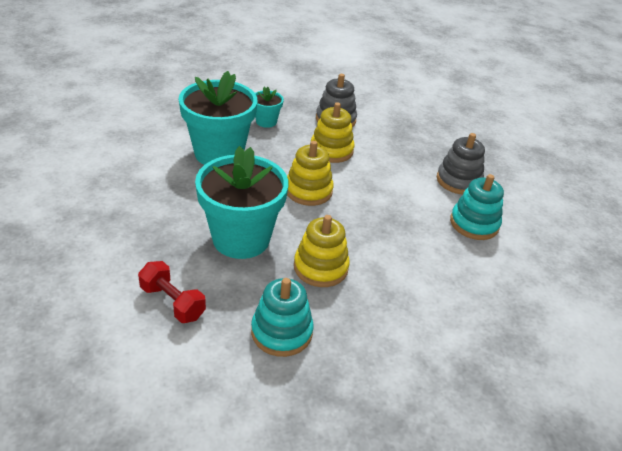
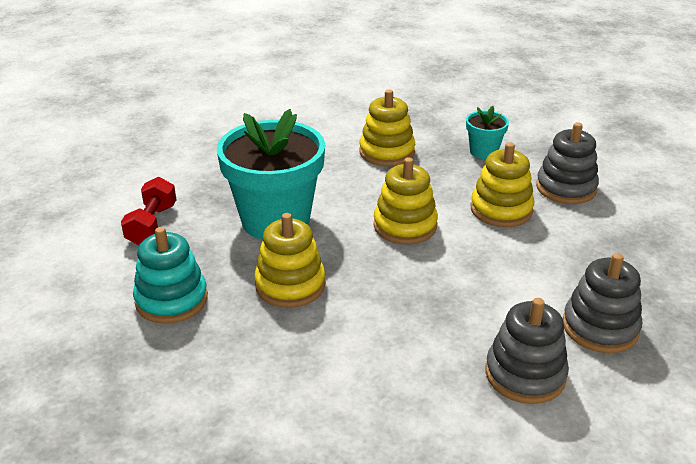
camera: 60 degrees right, 5 degrees down
turquoise flower pot [179,71,257,165] -> yellow stacking toy [359,89,415,166]
turquoise stacking toy [450,174,504,240] -> grey stacking toy [485,298,569,404]

